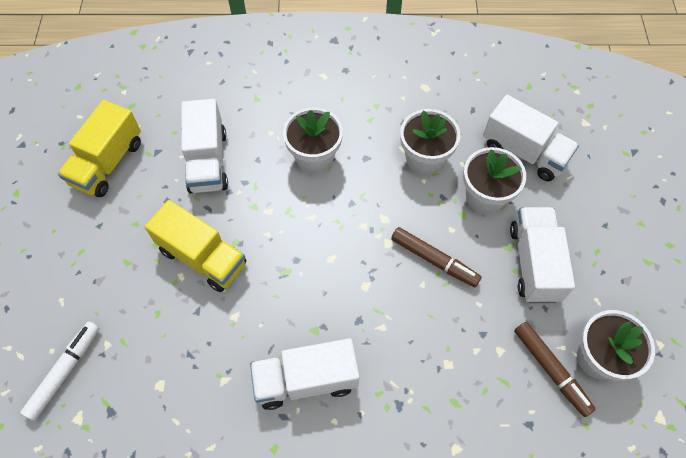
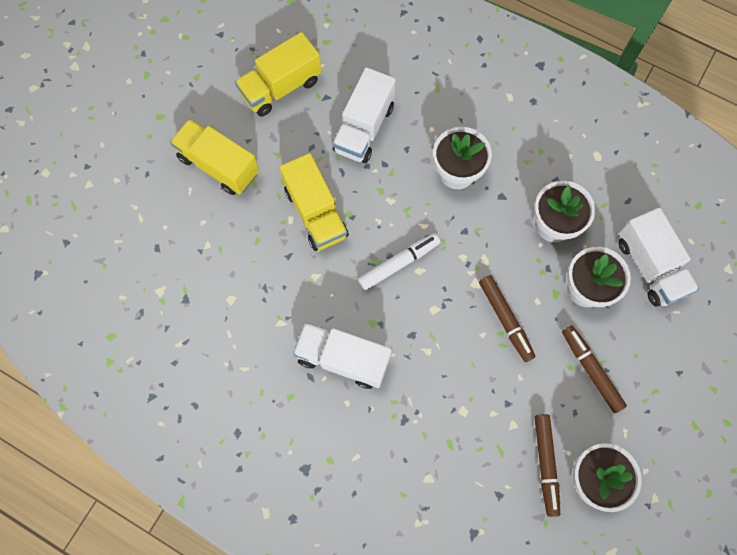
camera: 30 degrees right, 10 degrees up
white marker [20,321,99,421] -> white marker moved to [358,233,440,290]
white truck [510,207,575,303] -> brown marker [562,325,627,413]
none -> yellow truck [170,119,259,195]

